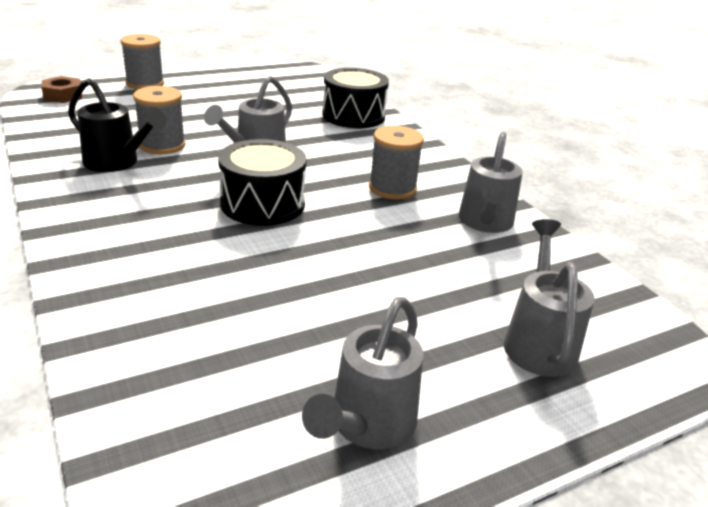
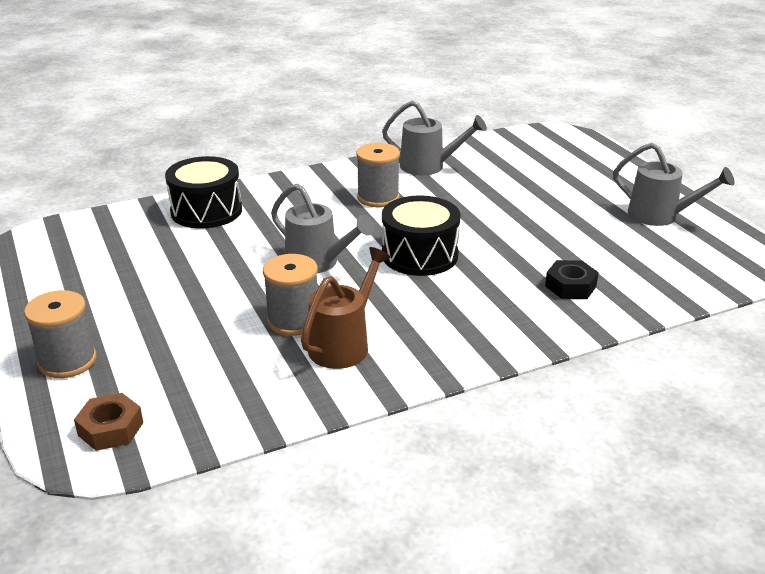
camera: 85 degrees left, 0 degrees up
black watering can [68,78,166,172] -> brown watering can [301,247,391,369]
grey watering can [504,219,595,377] -> none
none -> black nut [545,260,599,299]

